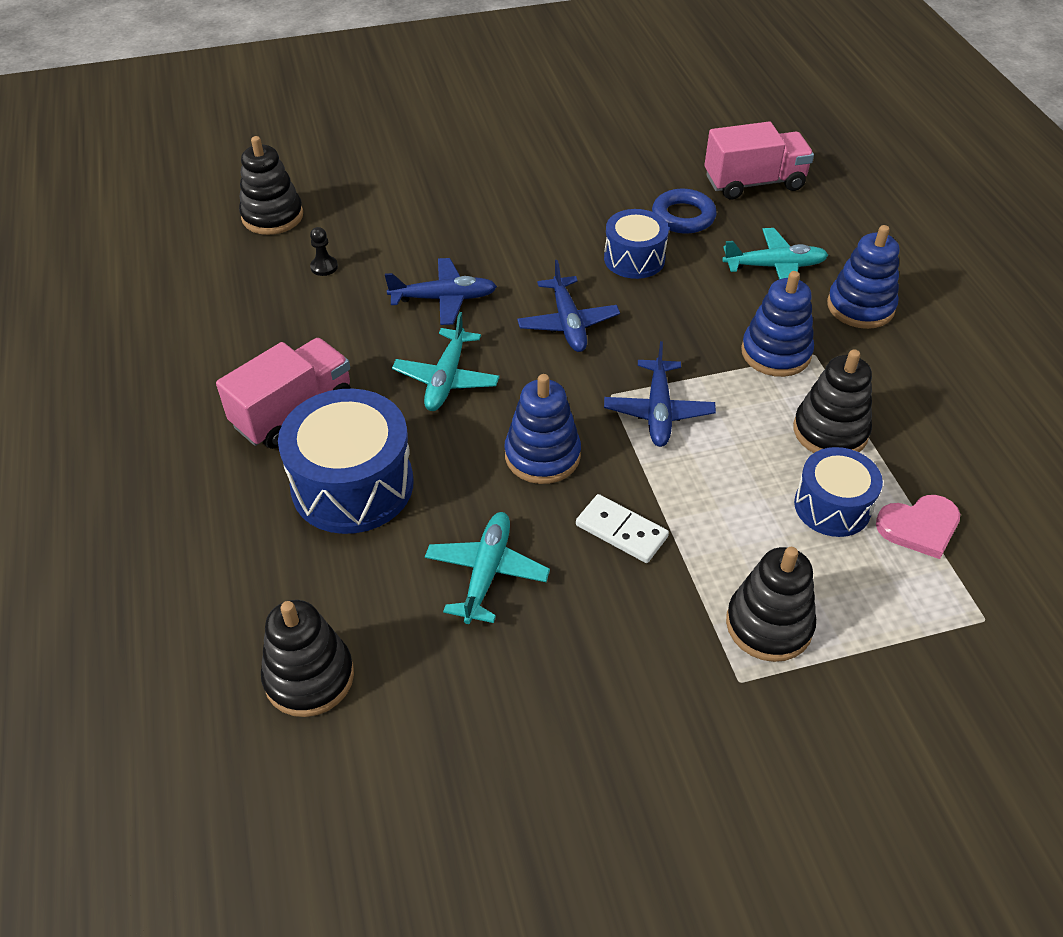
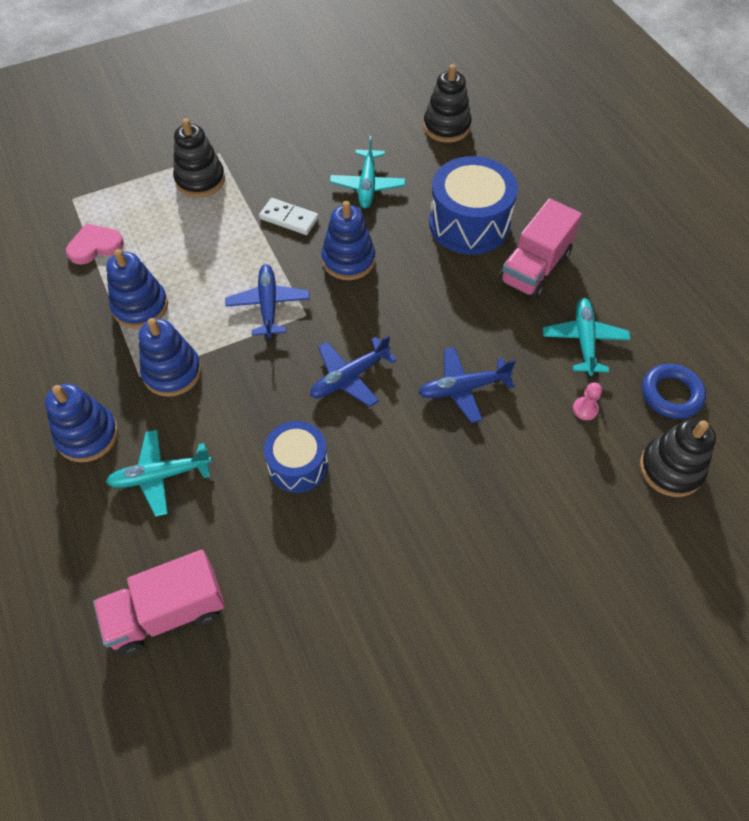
camera: 170 degrees right, 10 degrees up
black pawn [310,227,338,276] -> pink pawn [573,382,602,420]
turquoise plane [392,312,499,411] -> turquoise plane moved to [543,298,631,376]
blue plane [517,260,620,352] -> blue plane turned 105 degrees counterclockwise [310,335,397,407]
blue ring [652,189,717,234] -> blue ring moved to [642,364,706,419]
black stacking toy [793,349,872,453] -> blue stacking toy [106,249,168,328]
blue drum [794,447,883,537] -> none

